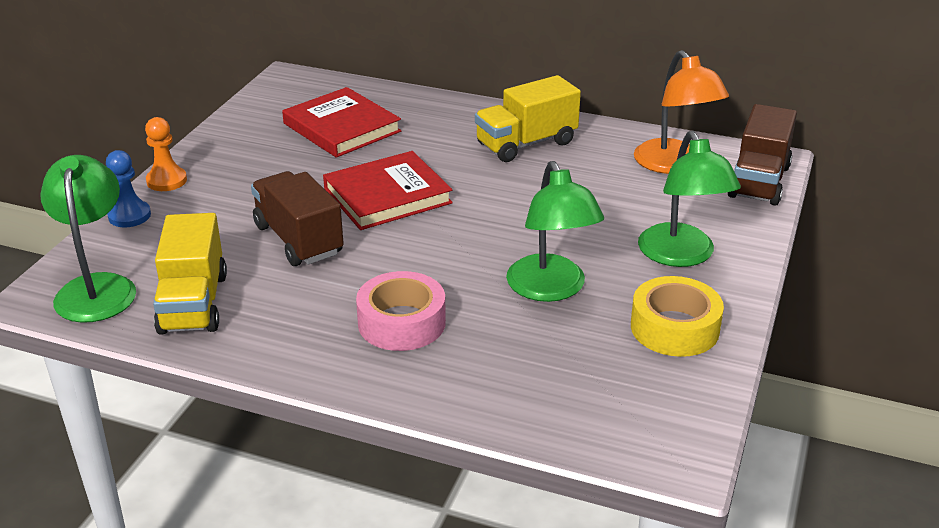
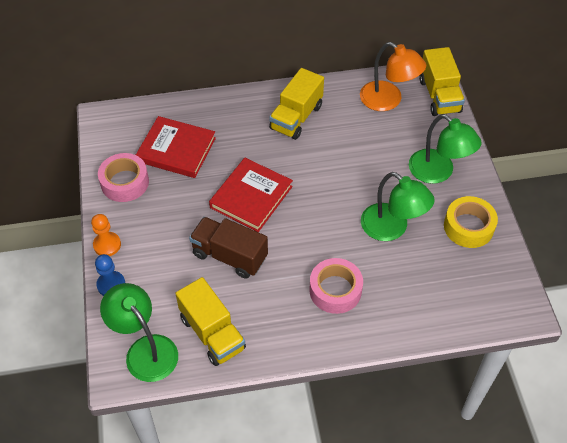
camera: 30 degrees left, 20 degrees up
brown truck [728,104,797,206] -> yellow truck [419,47,465,116]
none -> pink tape [98,153,149,202]

